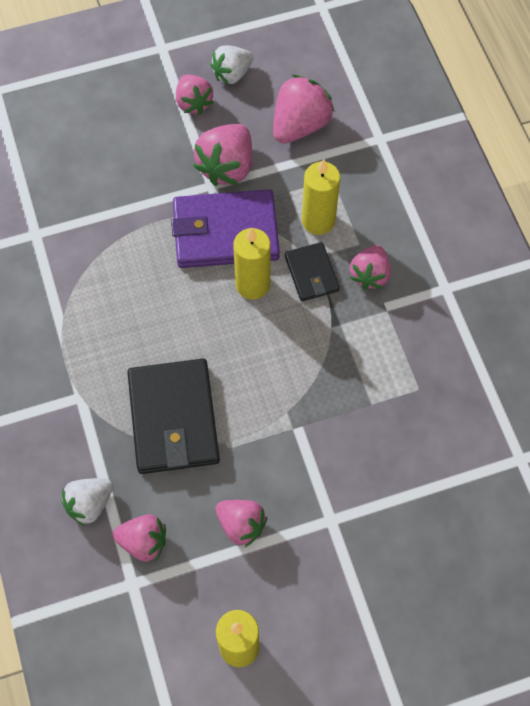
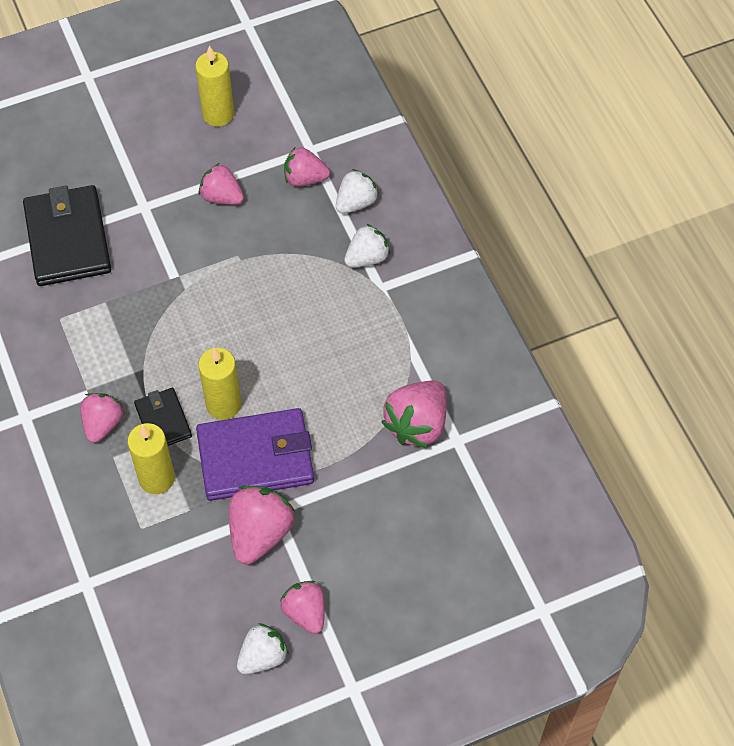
camera: 175 degrees right, 5 degrees down
black wallet [127,359,220,474] -> black wallet moved to [23,185,111,286]
pink strawberry [273,75,335,144] -> pink strawberry moved to [381,380,447,448]
none -> white strawberry [344,224,390,268]

